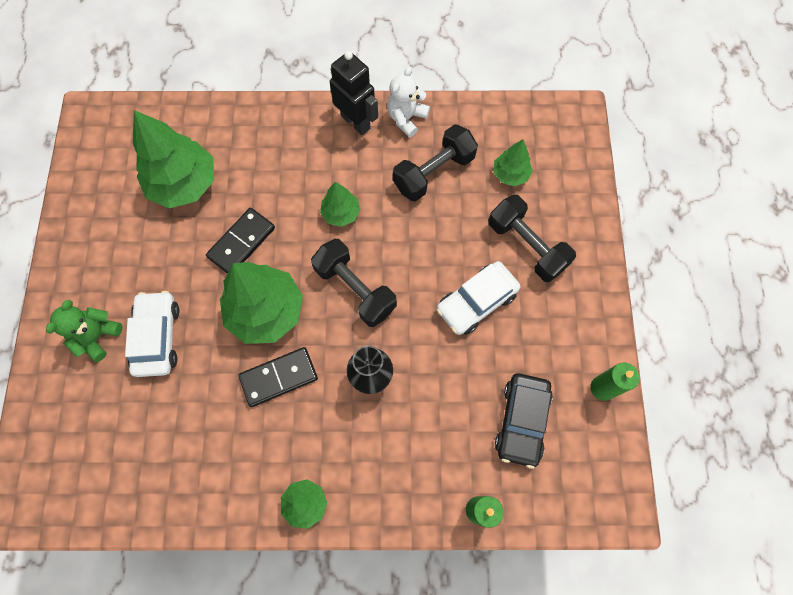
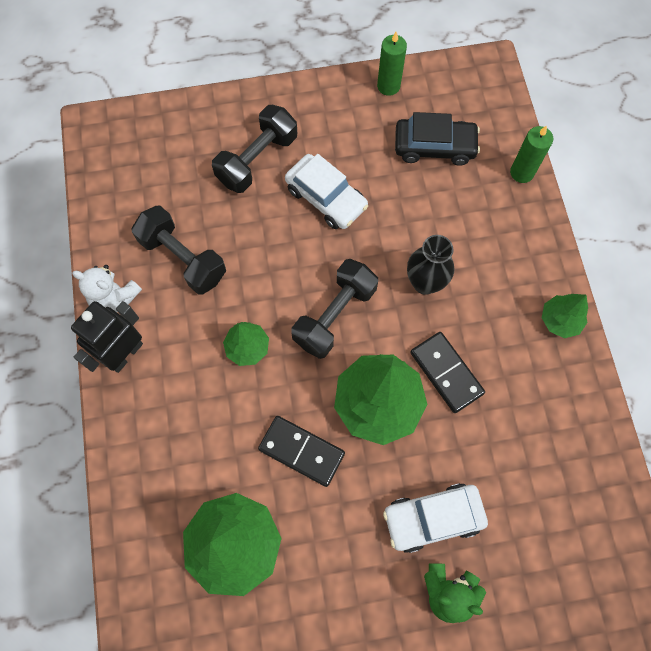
camera: 100 degrees left, 0 degrees up
green tree [493,139,533,186] -> none

